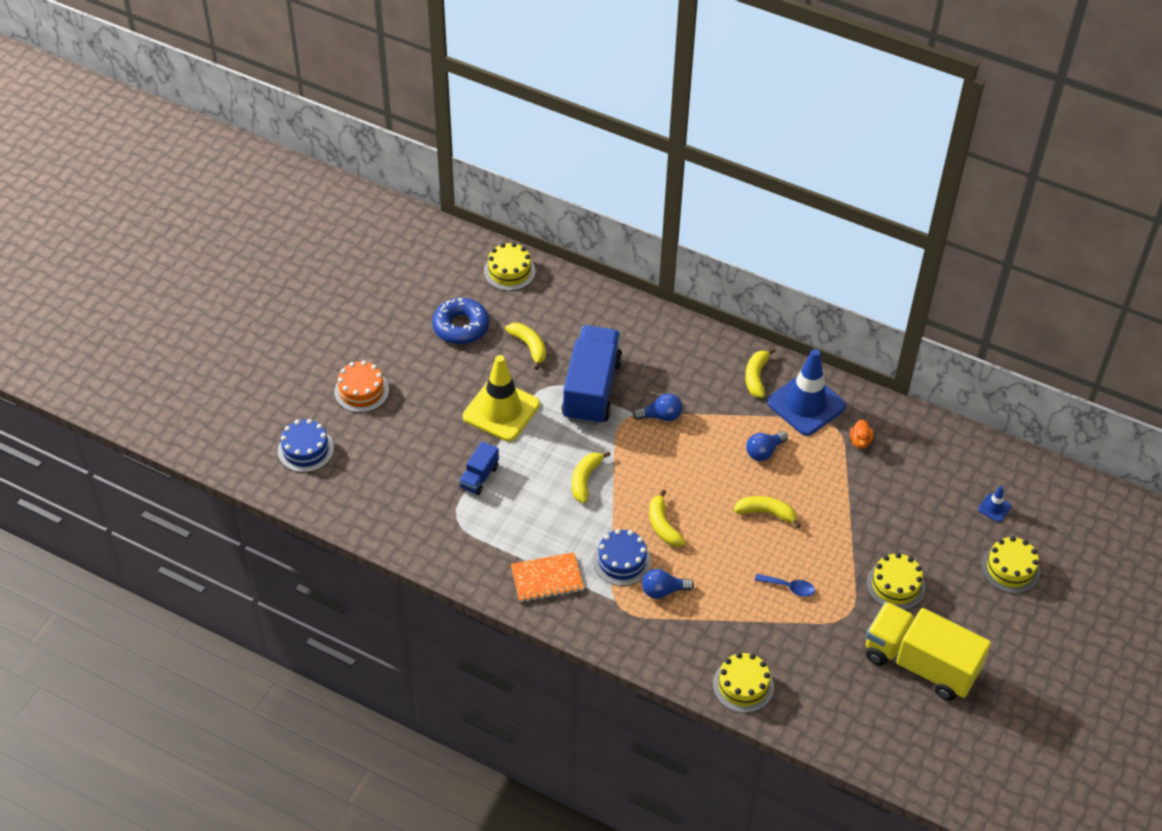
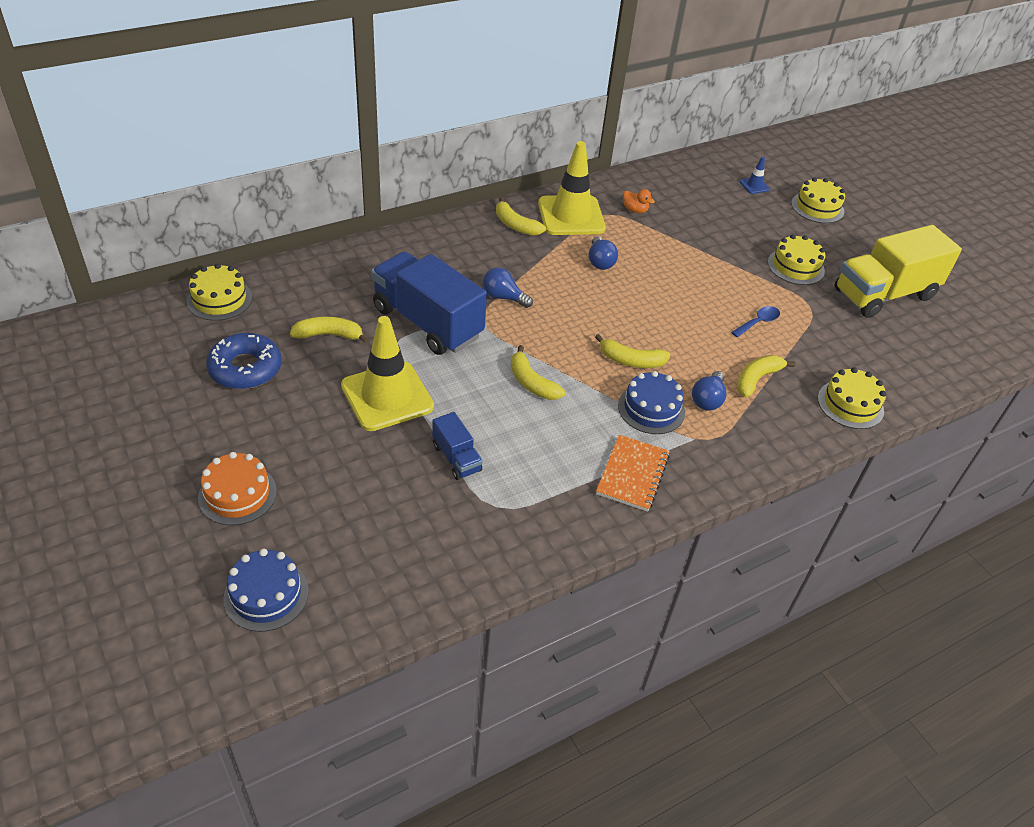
camera: 60 degrees left, 5 degrees down
blue light bulb [633,393,683,421] -> blue light bulb turned 90 degrees counterclockwise [482,267,533,308]
yellow banana [734,496,801,528] -> yellow banana moved to [737,355,796,398]
blue traffic cone [767,349,846,436] -> yellow traffic cone [538,141,606,235]

